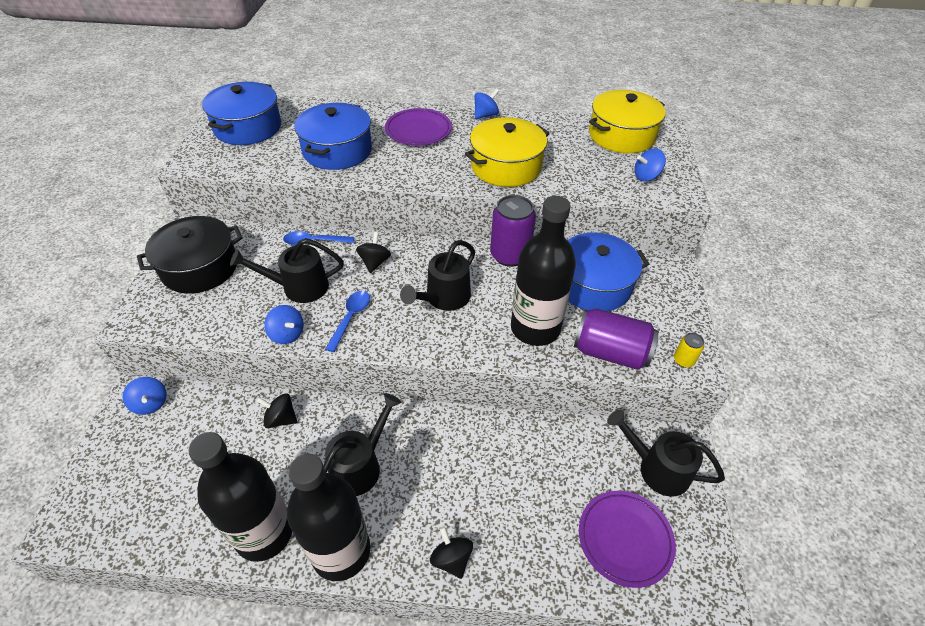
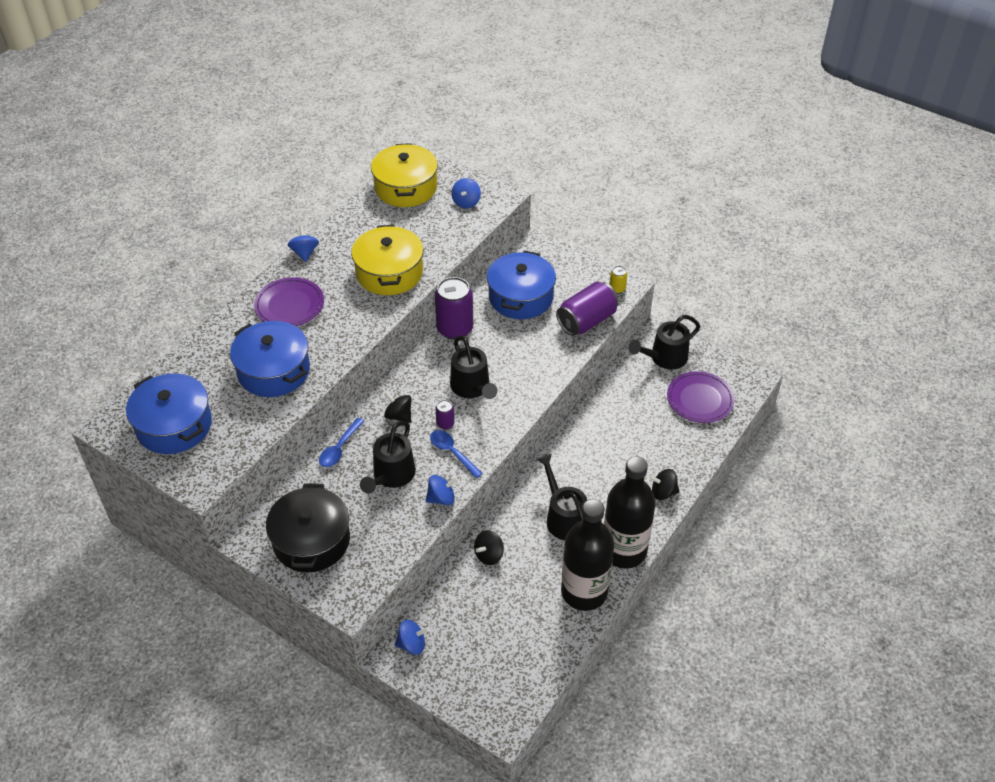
camera: 60 degrees left, 0 degrees up
black bottle [511,196,576,346] -> none
none -> purple can [435,400,455,429]

